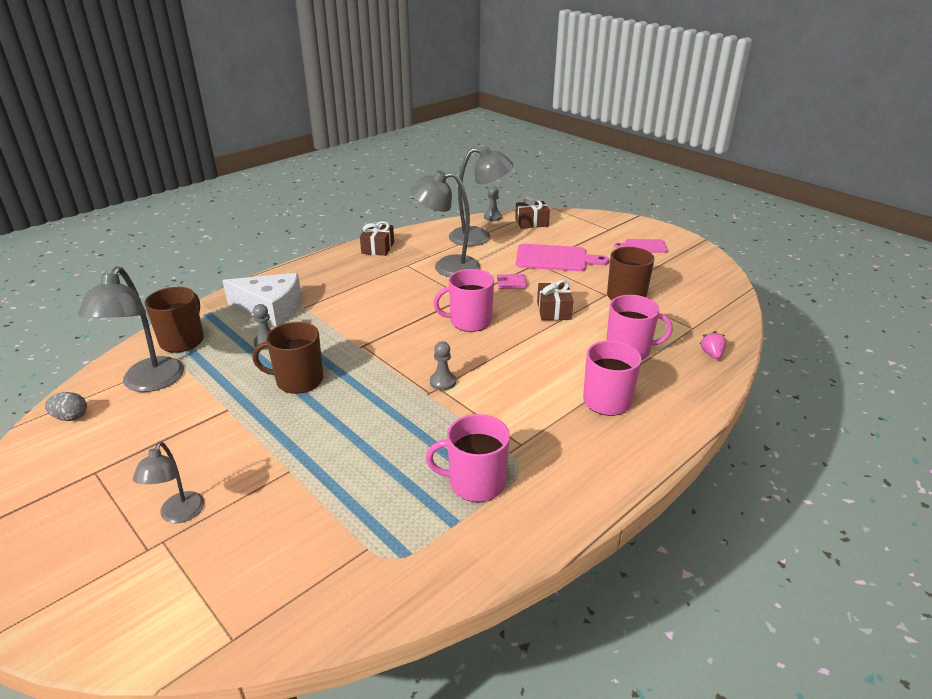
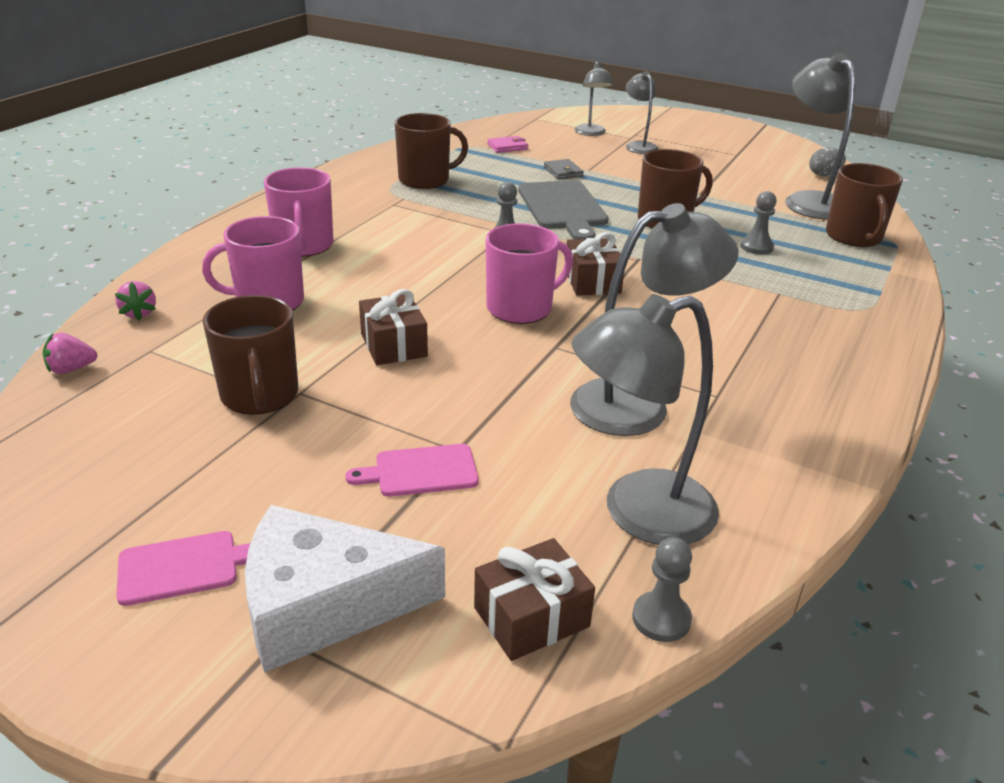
camera: 160 degrees right, 0 degrees up
white cheese [222,273,302,327] -> white cheese moved to [245,505,445,673]
brown gift [360,221,394,256] -> brown gift moved to [567,232,624,296]
pink mug [426,414,510,502] -> brown mug [395,113,468,189]
pink wallet [497,274,527,289] -> pink wallet moved to [488,136,528,153]
pink cutting board [516,244,609,271] -> pink cutting board [345,444,479,497], size x0.58
none -> pink strawberry [43,333,97,374]
none -> grey cutting board [518,180,608,239]
none -> grey wallet [544,159,584,180]
none -> grey lamp [574,61,614,136]

